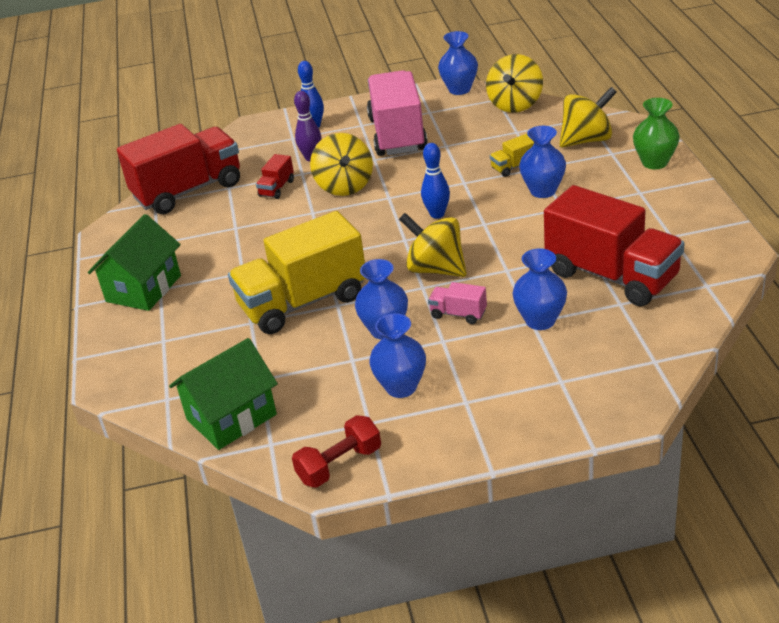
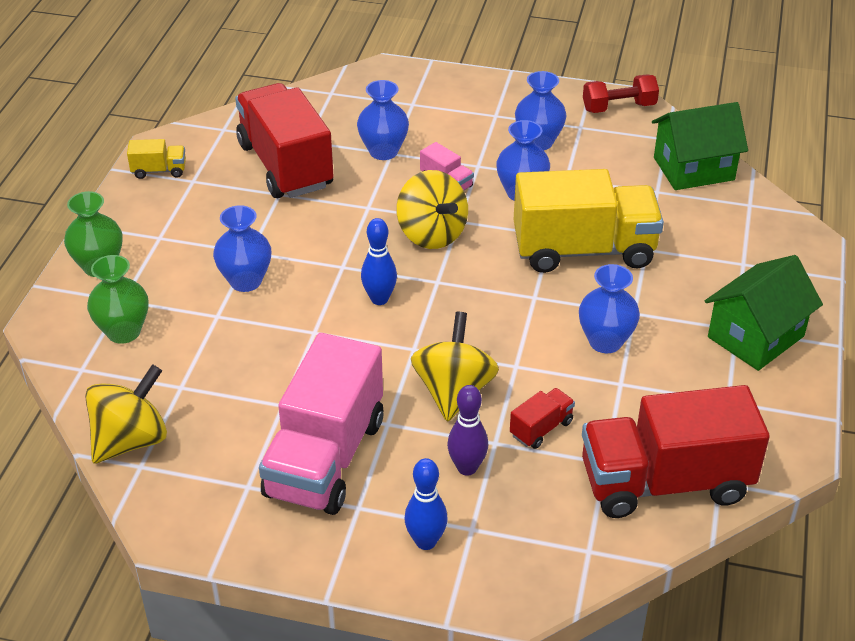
camera: 160 degrees left, 5 degrees up
blue vase [438,31,478,95] -> blue vase moved to [579,264,640,353]
yellow truck [490,134,534,177] -> yellow truck moved to [127,139,186,179]
yellow spinning top [559,87,617,148] -> green vase [87,255,148,344]

